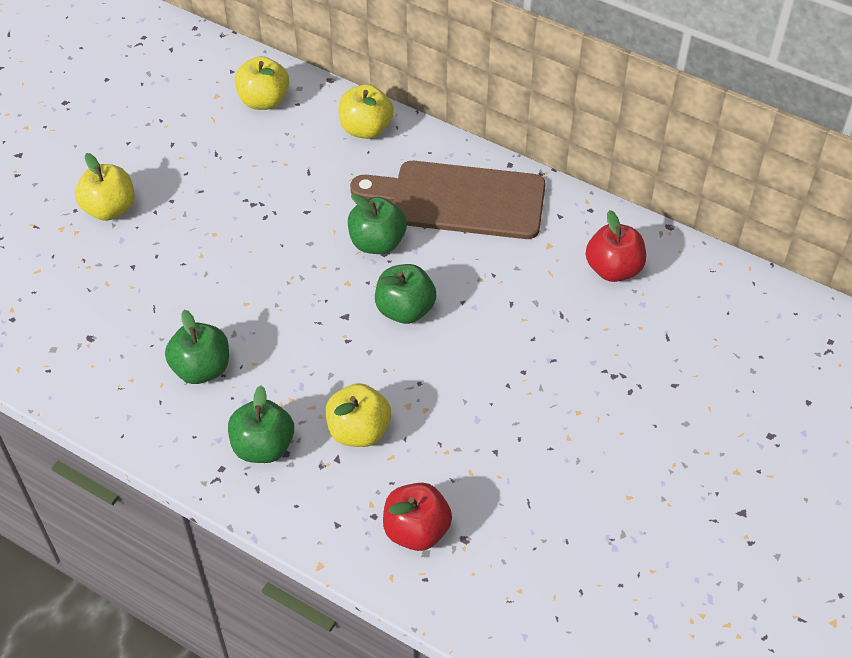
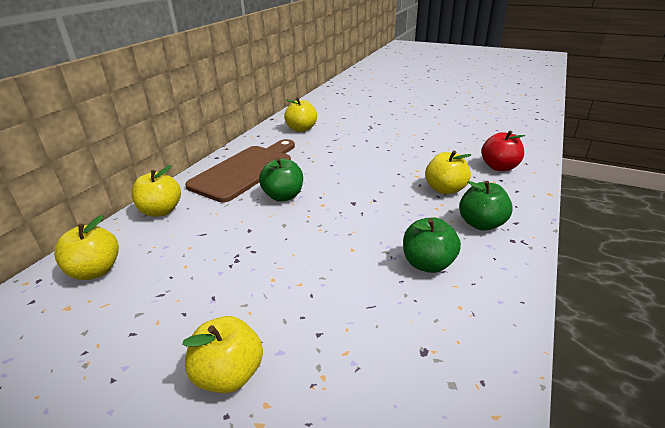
camera: 95 degrees left, 20 degrees down
brown cutting board [350,161,546,239] -> brown cutting board turned 150 degrees counterclockwise [185,139,295,202]
green apple [375,264,436,324] -> none
red apple [586,210,646,282] -> yellow apple [284,97,317,132]

